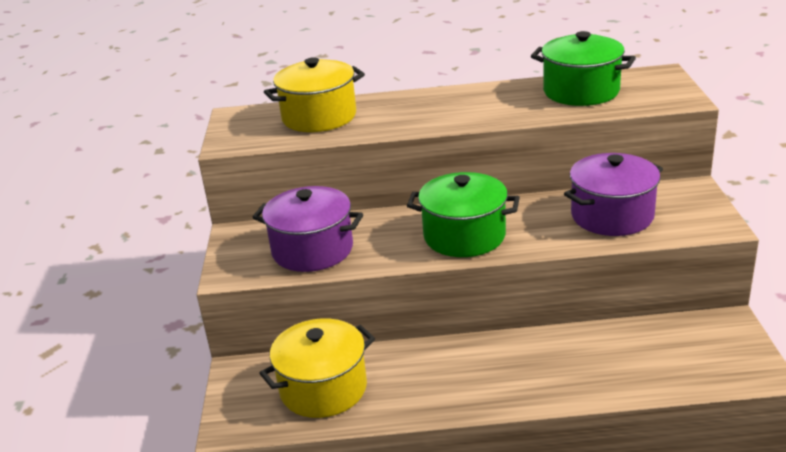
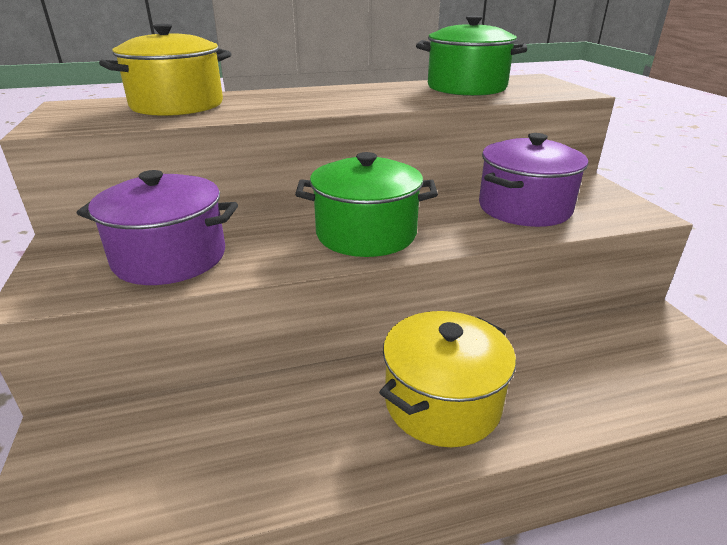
camera: 15 degrees left, 0 degrees up
yellow pot [259,318,375,418] -> yellow pot moved to [379,311,516,447]

